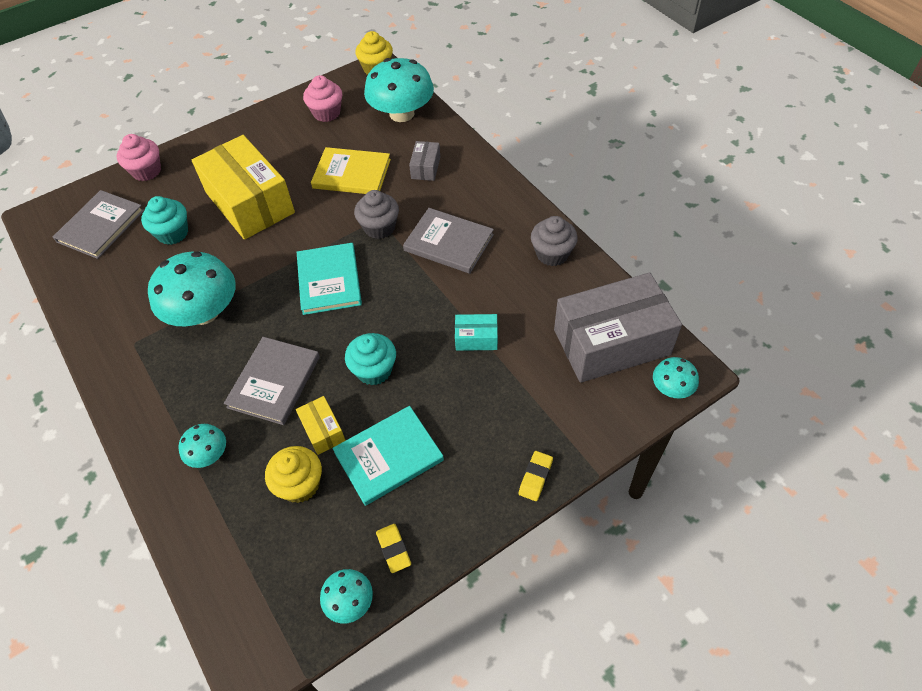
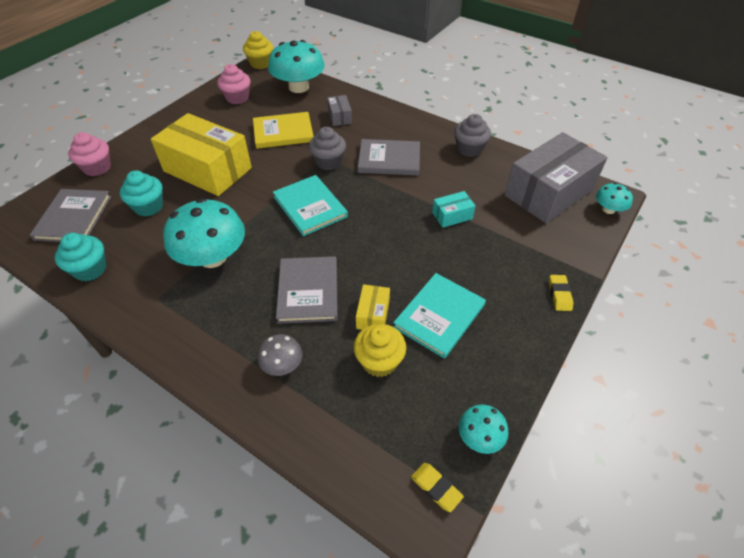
camera: 25 degrees left, 5 degrees down
turquoise mushroom [178,424,226,468] -> grey mushroom [257,334,303,376]
yellow box [296,396,346,455] -> yellow box turned 60 degrees clockwise [356,284,390,330]
turquoise cupcake [345,333,396,385] -> turquoise cupcake moved to [55,233,107,282]
yellow eraser [376,524,411,573] -> yellow eraser moved to [411,463,464,512]

